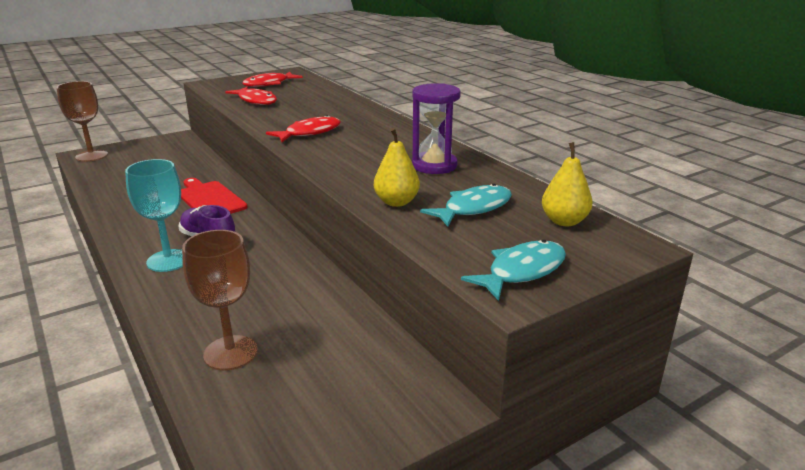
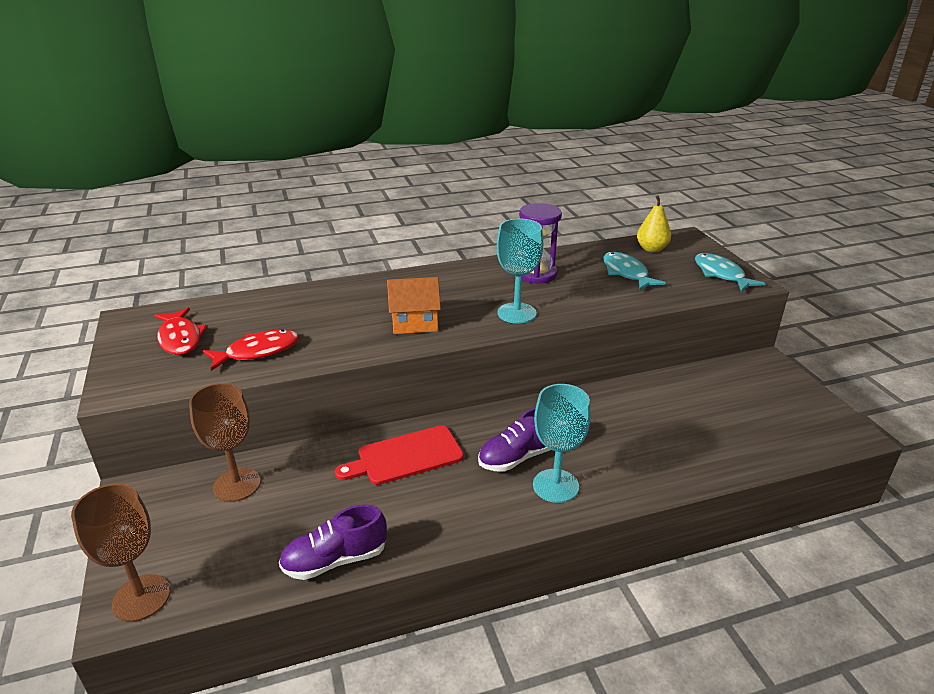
camera: 75 degrees left, 5 degrees up
brown goblet [182,230,258,371] -> brown goblet moved to [189,383,261,502]
red fish [266,115,341,142] -> orange house [387,277,441,334]
yellow pear [374,128,420,207] -> none
none -> purple shoe [279,504,387,580]
none -> turquoise goblet [497,219,543,324]

